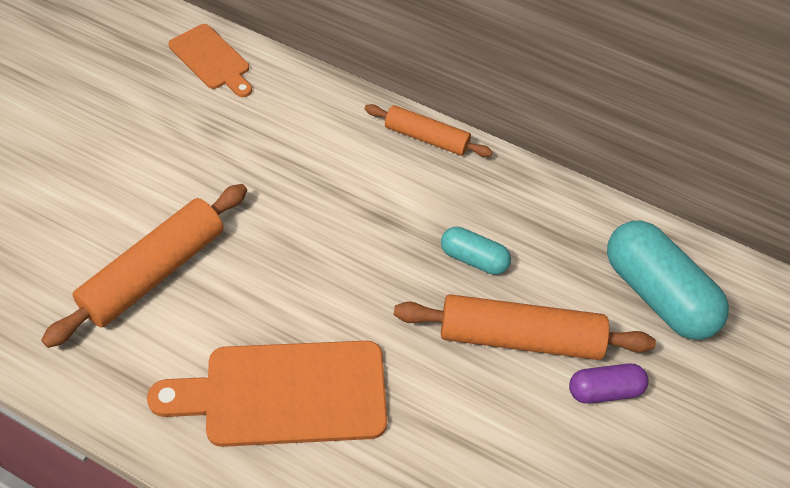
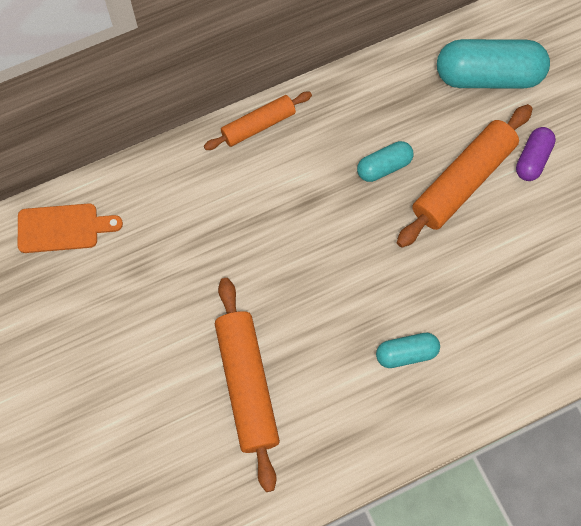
camera: 50 degrees left, 15 degrees up
orange cutting board [147,341,387,447] -> turquoise capsule [376,333,440,368]

